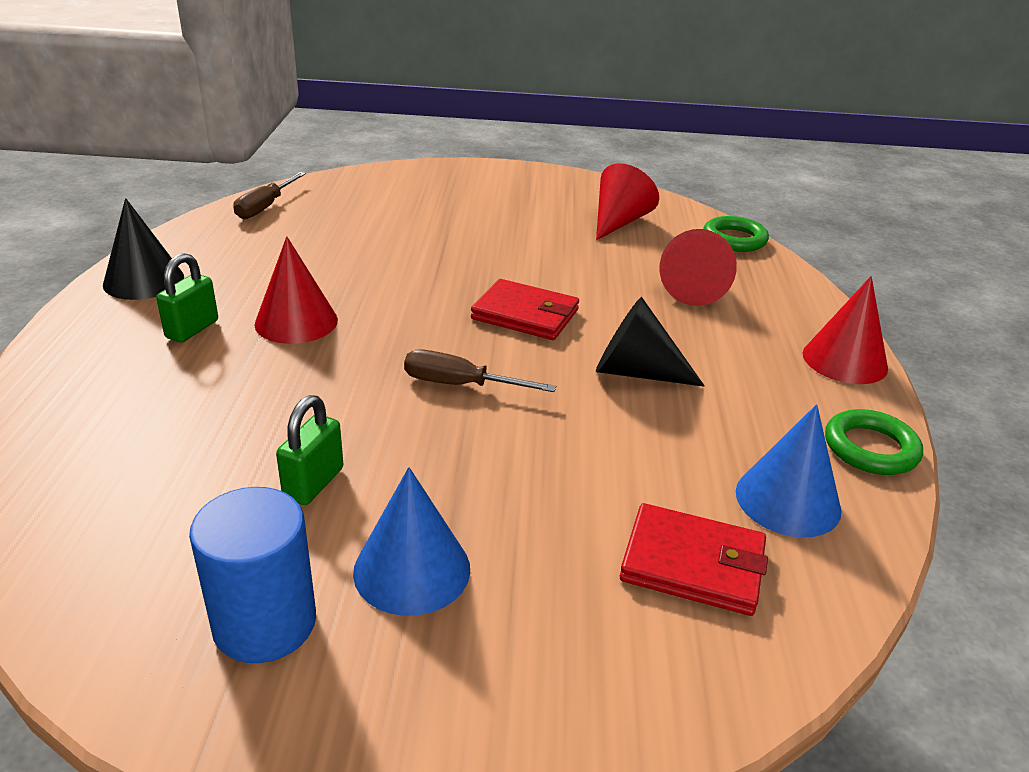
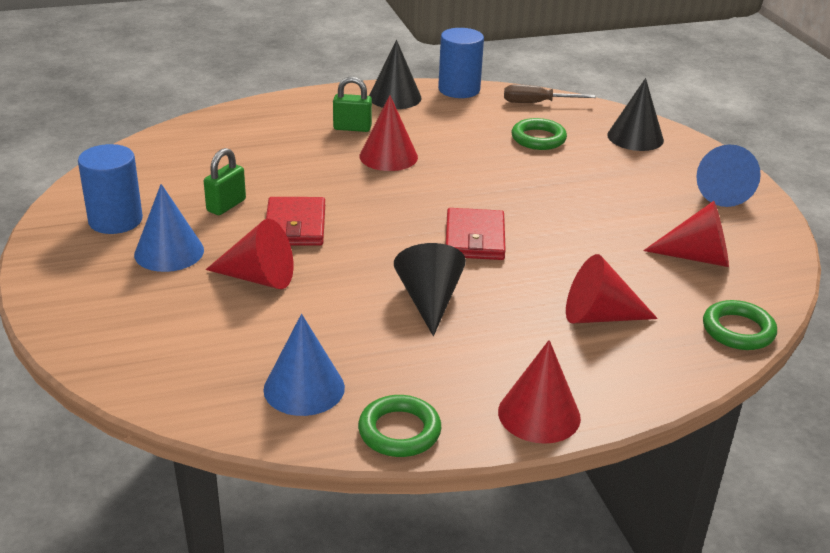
camera: 70 degrees right, 0 degrees up
green padlock [276,395,343,505] -> green padlock turned 60 degrees counterclockwise [204,148,246,215]
brown screwdriver [404,350,556,392] -> none
red wallet [620,503,768,616] -> red wallet moved to [266,197,325,246]
none -> red cone [206,219,293,289]
none -> blue cylinder [438,28,484,98]
none -> green ring [512,118,567,150]
none -> black cone [607,78,664,151]
none -> blue cone [696,145,761,207]

